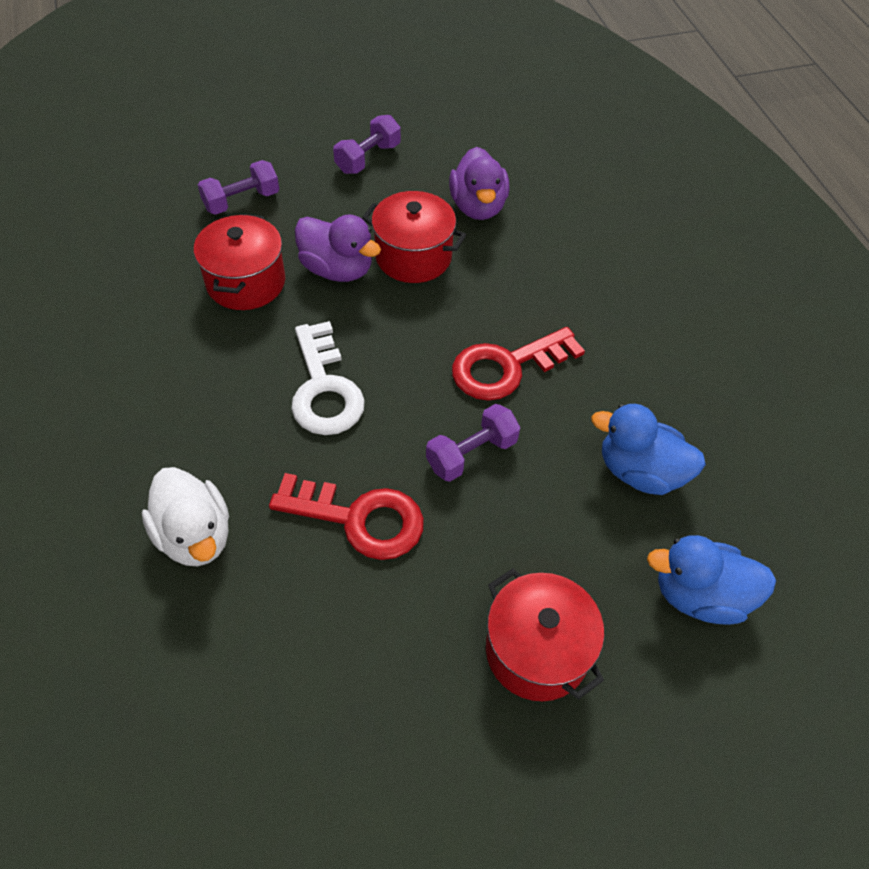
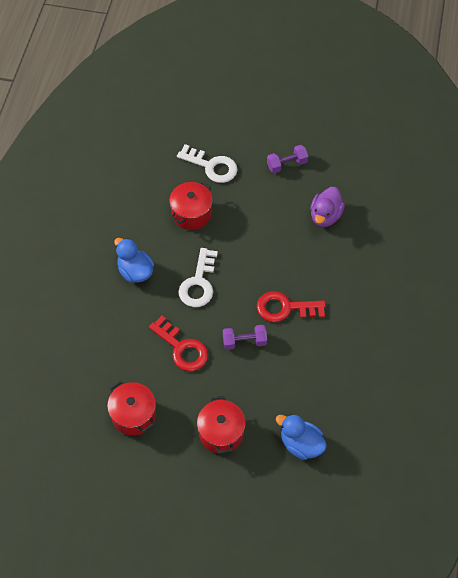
camera: 30 degrees right, 5 degrees up
white duck [142,467,229,566] -> none
purple dumbbell [198,160,279,215] -> white key [177,144,237,183]
purple duck [295,215,381,282] -> none
red pot [362,191,466,283] -> red pot moved to [107,381,156,436]
blue duck [591,404,706,495] -> blue duck moved to [114,238,154,283]

